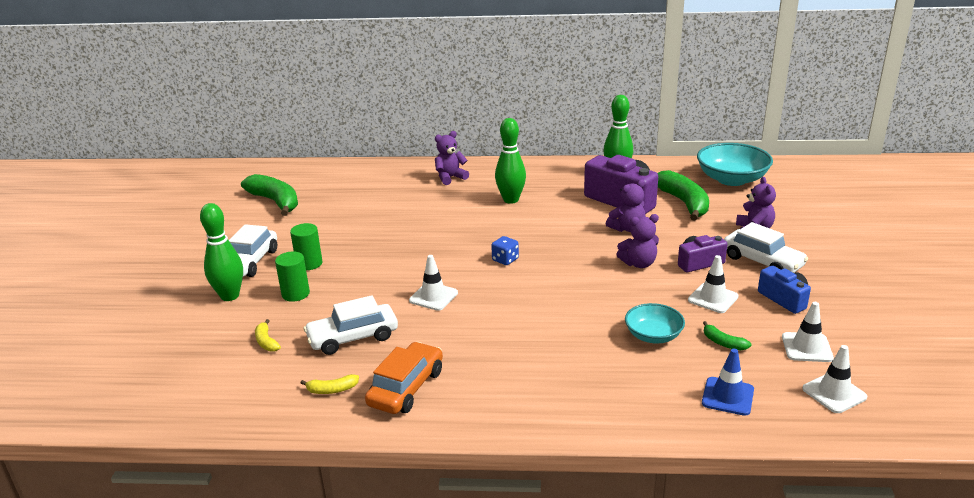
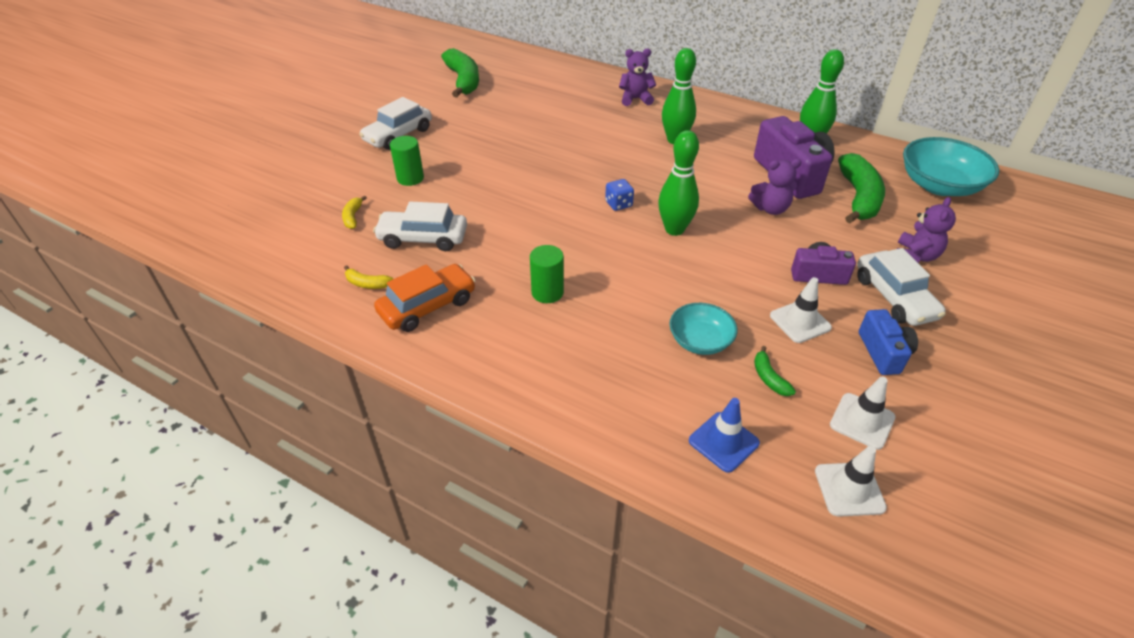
camera: 25 degrees right, 15 degrees up
green bowling pin [200,203,243,301] -> green bowling pin moved to [658,130,699,236]
green cylinder [290,223,323,270] -> green cylinder moved to [530,245,564,303]
white traffic cone [409,255,458,311] -> none
purple teddy bear [616,214,659,268] -> none

